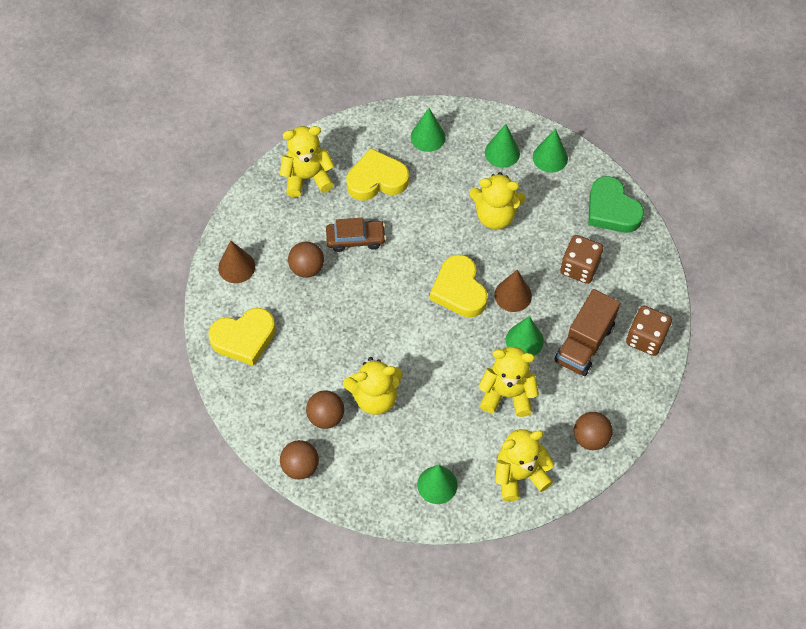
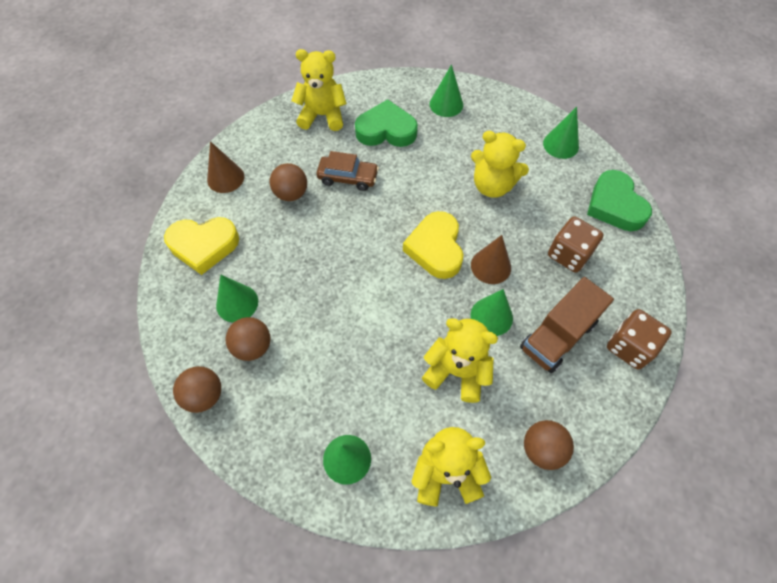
camera: 15 degrees right, 0 degrees up
yellow teddy bear [343,357,403,415] -> none
yellow heart [347,148,409,200] -> green heart [355,99,418,147]
green cone [485,124,520,168] -> green cone moved to [216,275,258,323]

